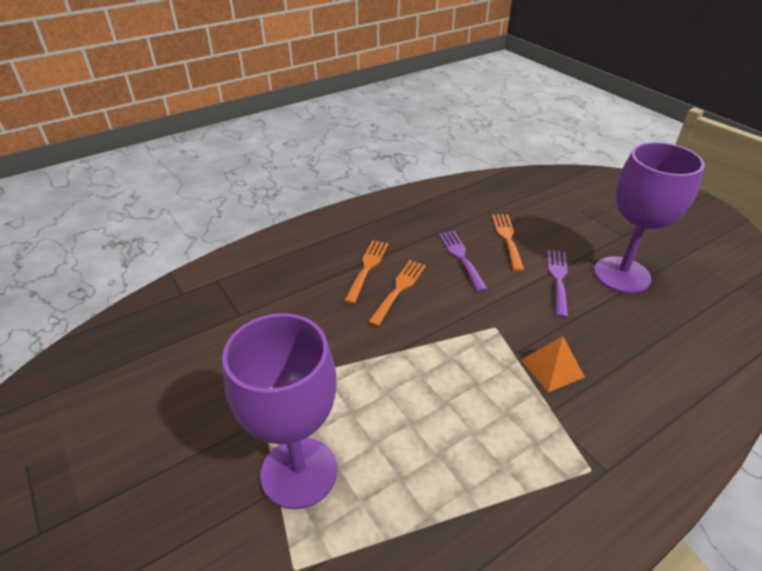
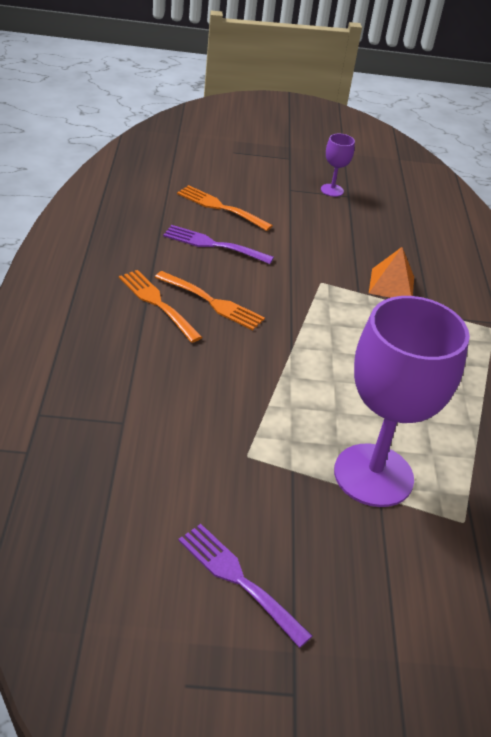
camera: 60 degrees left, 0 degrees up
orange fork [368,260,426,326] -> orange fork turned 150 degrees clockwise [155,271,265,330]
purple fork [547,250,568,318] -> purple fork moved to [178,524,313,648]
purple goblet [594,142,705,293] -> purple goblet [321,134,355,197], size x0.42

